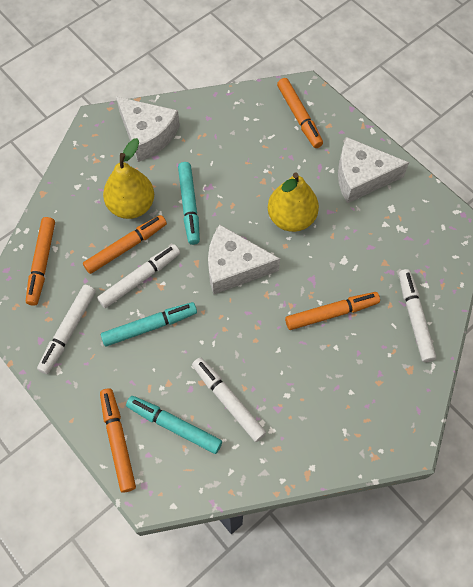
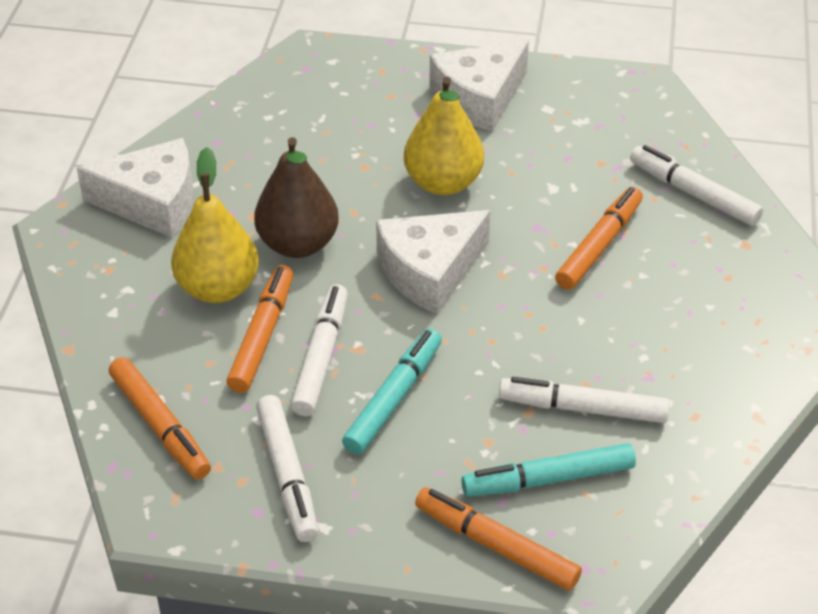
camera: 40 degrees left, 20 degrees down
turquoise marker [178,162,200,245] -> brown pear [254,137,339,258]
orange marker [277,78,323,148] -> none

